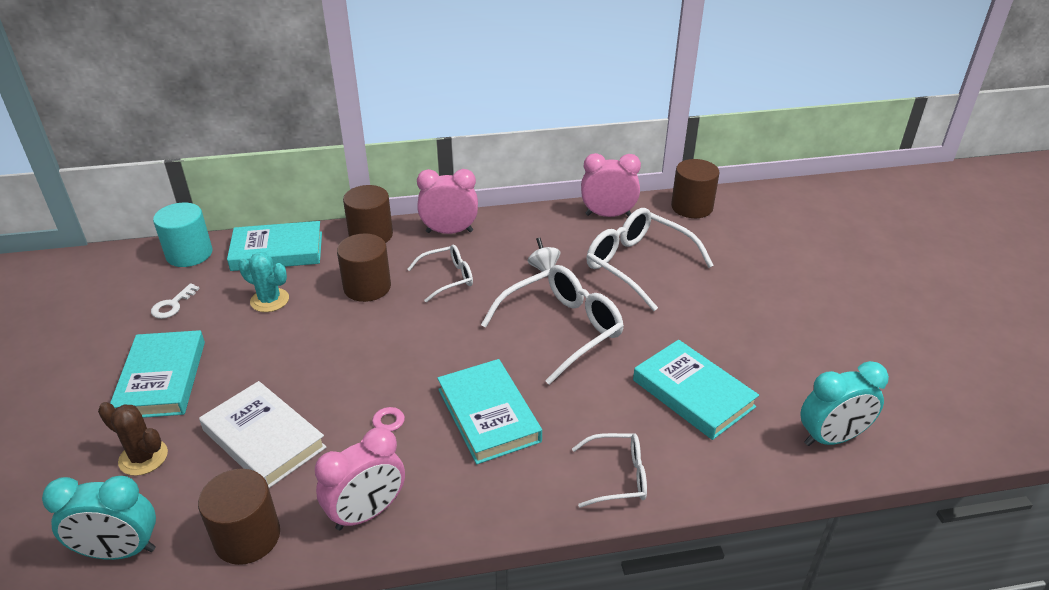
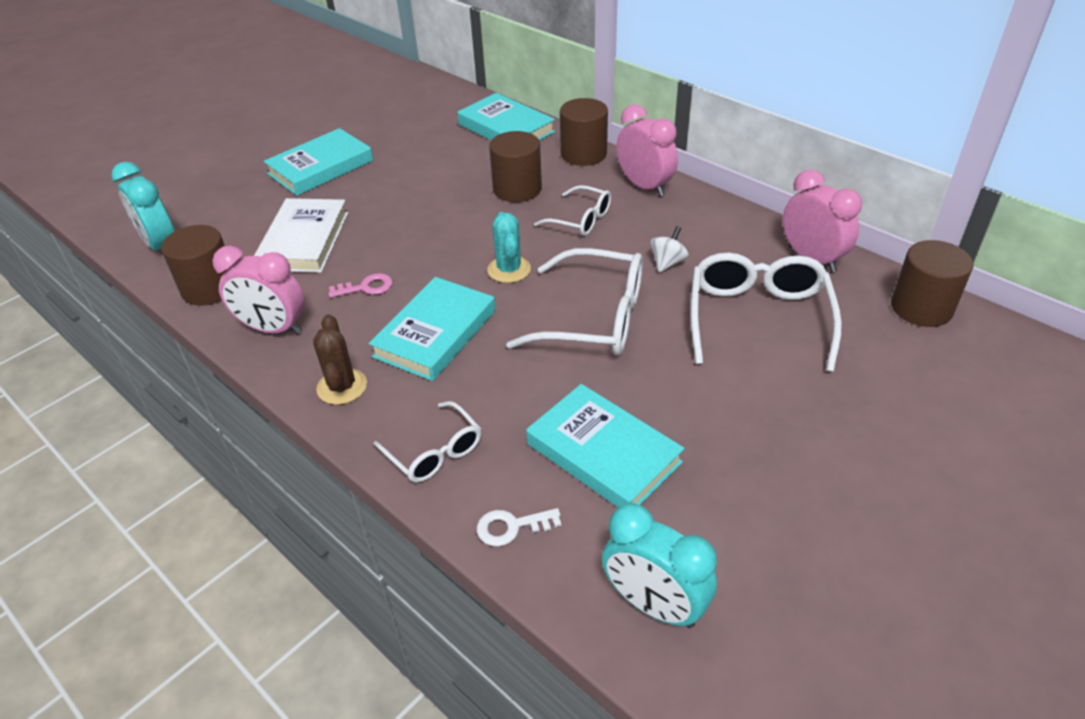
camera: 55 degrees right, 5 degrees up
brown cactus [98,402,168,476] -> brown cactus moved to [313,314,367,405]
white key [151,283,200,319] -> white key moved to [477,508,561,546]
turquoise cylinder [153,203,213,267] -> none
turquoise cactus [238,252,289,312] -> turquoise cactus moved to [487,212,531,283]
turquoise book [633,340,759,440] -> turquoise book turned 60 degrees counterclockwise [526,384,685,508]

